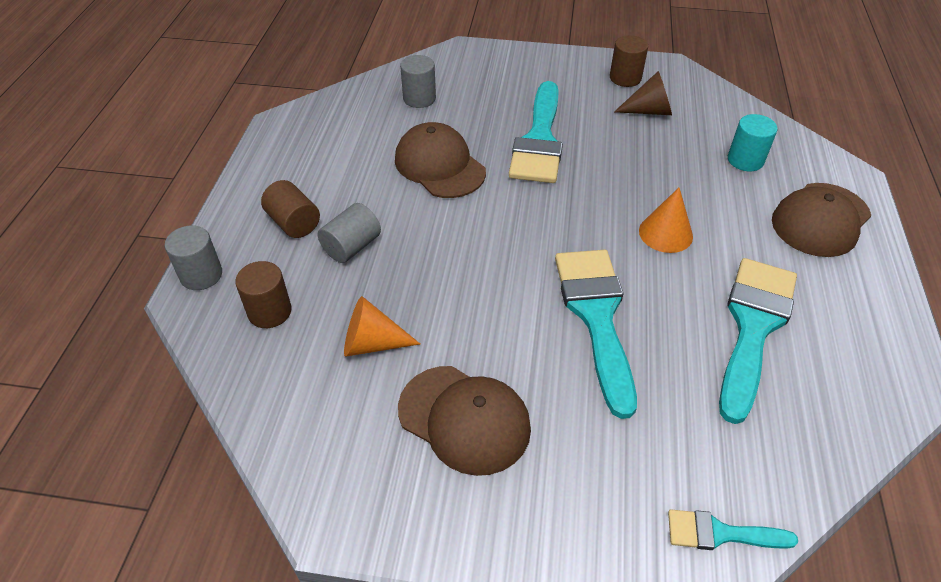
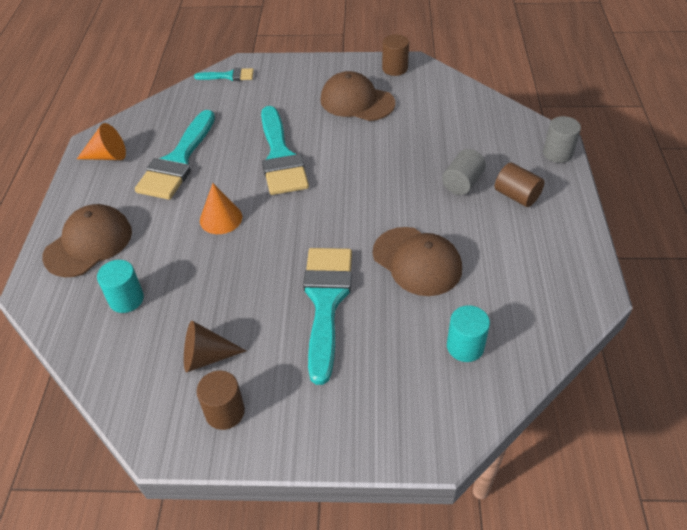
camera: 175 degrees right, 0 degrees up
brown cylinder [235,261,292,328] -> brown cylinder moved to [382,34,409,76]
orange cone [344,296,420,357] -> orange cone moved to [77,123,126,160]
grey cylinder [400,55,436,108] -> turquoise cylinder [447,305,490,362]

